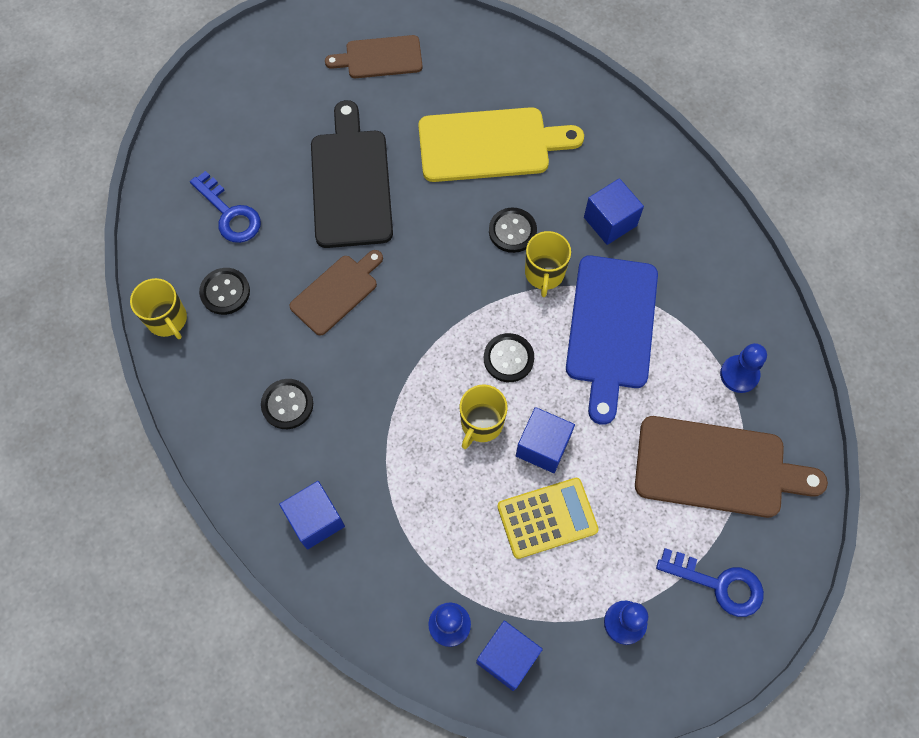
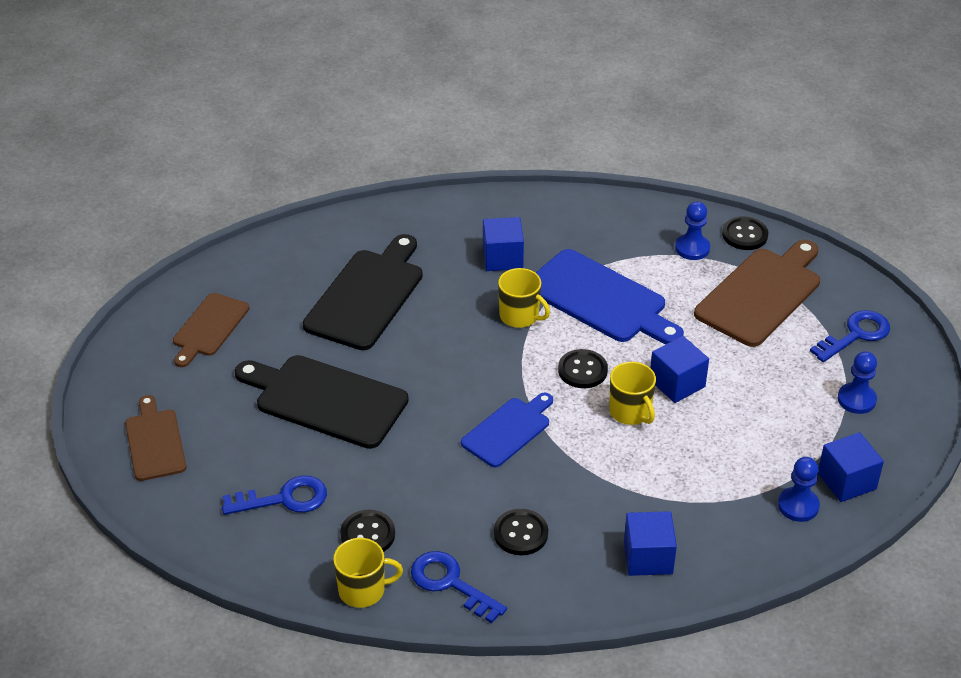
camera: 60 degrees left, 25 degrees down
brown cutting board [289,250,383,336] -> brown cutting board moved to [125,395,187,481]
yellow cutting board [418,107,584,182] -> black cutting board [303,234,423,350]
black button [489,207,537,253] -> black button moved to [722,216,768,250]
yellow calculator [497,478,599,559] -> none
none -> blue key [411,551,507,623]
none -> blue cutting board [461,393,553,468]

